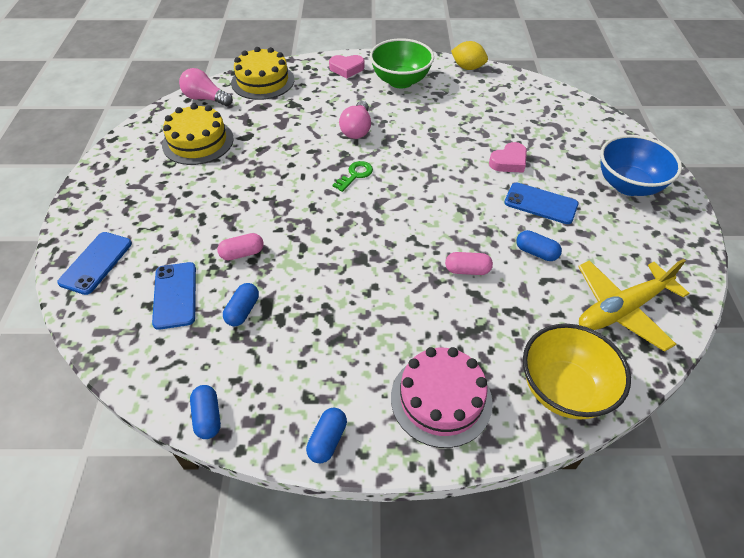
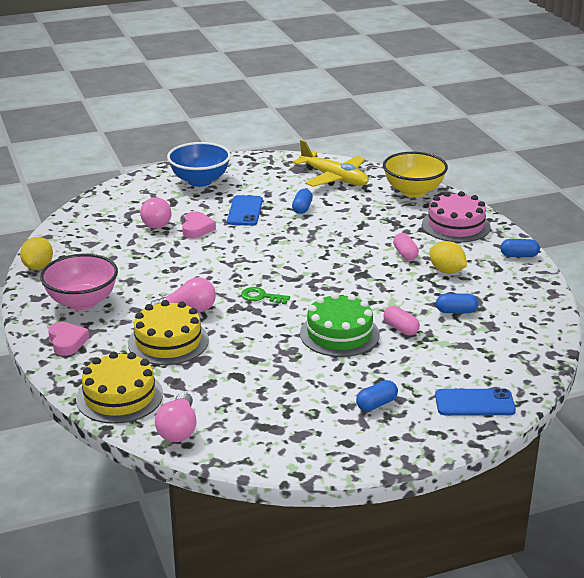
camera: 110 degrees left, 20 degrees down
blue phone [152,262,196,330] -> none
yellow cake [162,103,234,165] -> yellow cake moved to [128,300,209,365]
blue capsule [190,385,221,439] -> blue capsule moved to [356,380,398,411]
green bowl [370,38,434,88] -> pink bowl [40,254,118,310]
pink capsule [445,252,493,275] -> pink capsule moved to [393,233,419,260]
pink heart [489,142,527,173] -> pink heart turned 60 degrees clockwise [182,212,216,238]
none -> pink light bulb [140,197,172,229]
none -> green cake [300,293,380,357]
none -> yellow lemon [430,241,467,274]

